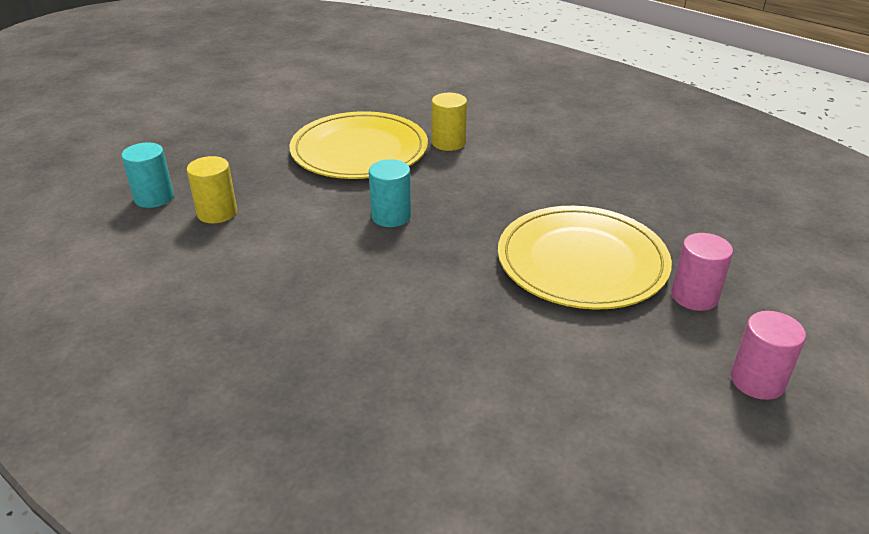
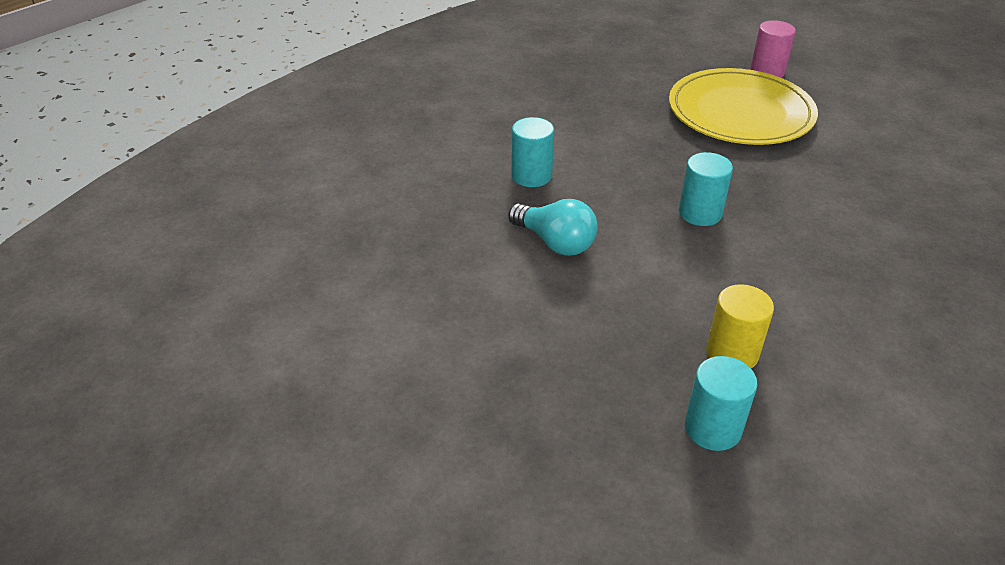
camera: 90 degrees left, 5 degrees up
yellow plate [289,111,428,179] -> turquoise light bulb [508,199,598,256]
yellow cylinder [432,93,467,151] -> turquoise cylinder [511,117,554,187]
pink cylinder [731,311,806,400] -> none

